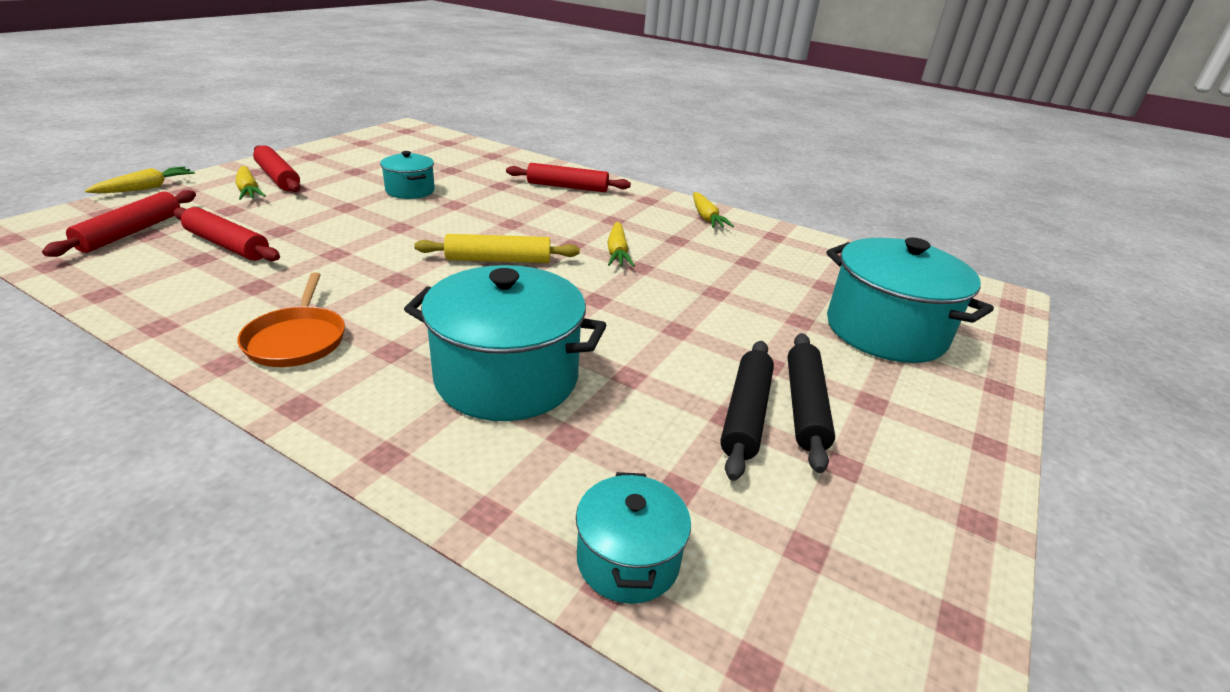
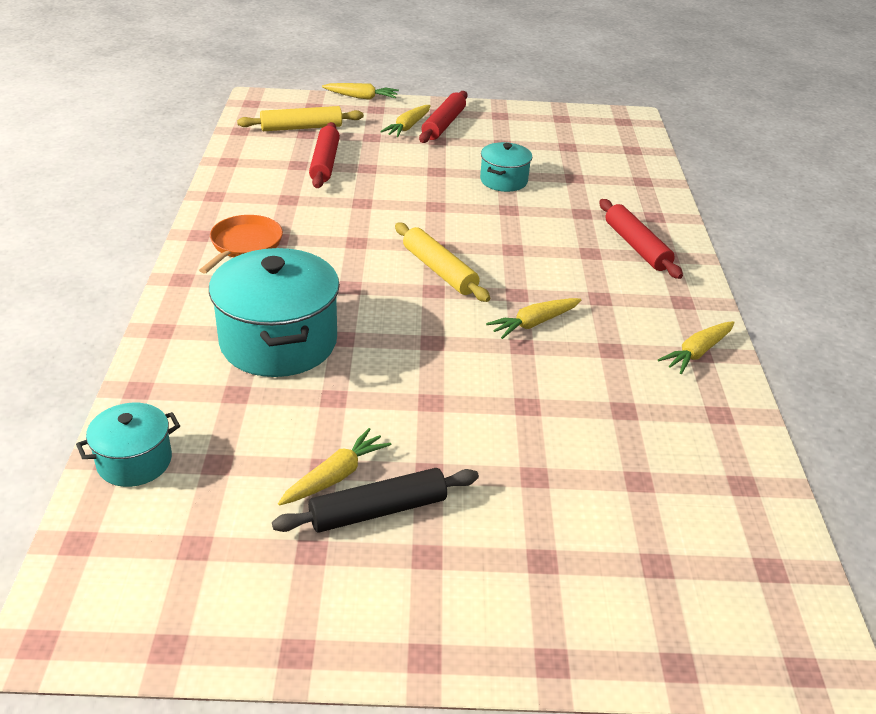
camera: 60 degrees right, 5 degrees up
red rolling pin [42,190,196,257] -> yellow rolling pin [237,106,364,131]
orange pan [237,272,345,367] -> orange pan turned 150 degrees clockwise [199,215,283,274]
black rolling pin [720,341,774,481] -> yellow carrot [278,428,391,506]
turquoise pot [826,237,994,363] -> none

